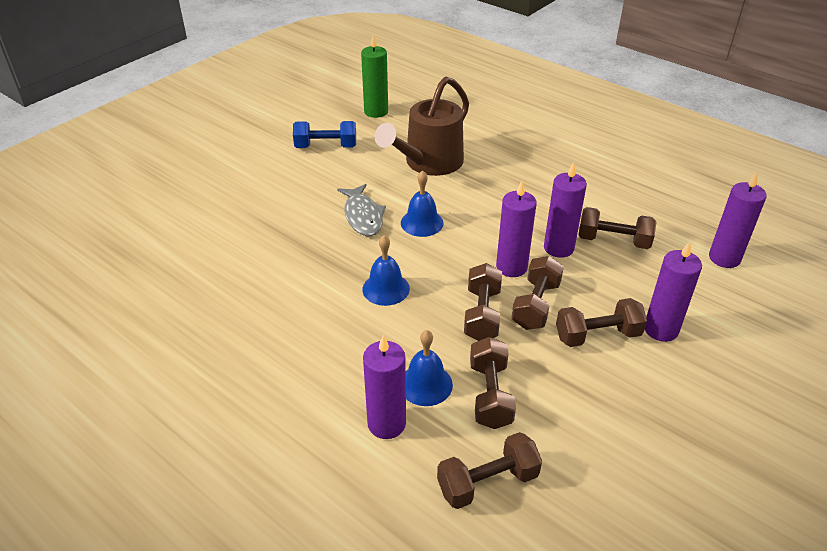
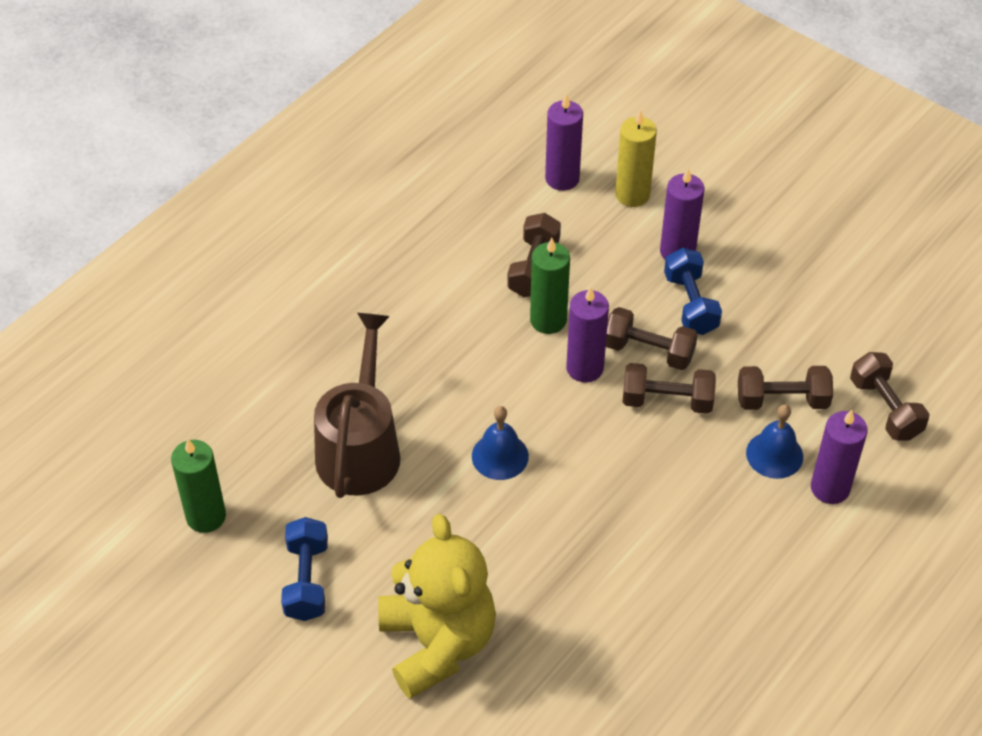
camera: 90 degrees left, 10 degrees up
grey fish [337,184,386,236] -> none
blue bell [362,235,410,306] -> none
brown watering can [374,77,469,176] -> brown watering can turned 120 degrees counterclockwise [314,313,401,498]
purple candle [544,162,587,258] -> green candle [530,238,570,334]
brown dumbbell [556,298,647,347] -> blue dumbbell [664,248,722,335]
none -> yellow teddy bear [378,514,496,699]
none -> yellow candle [615,110,657,207]

